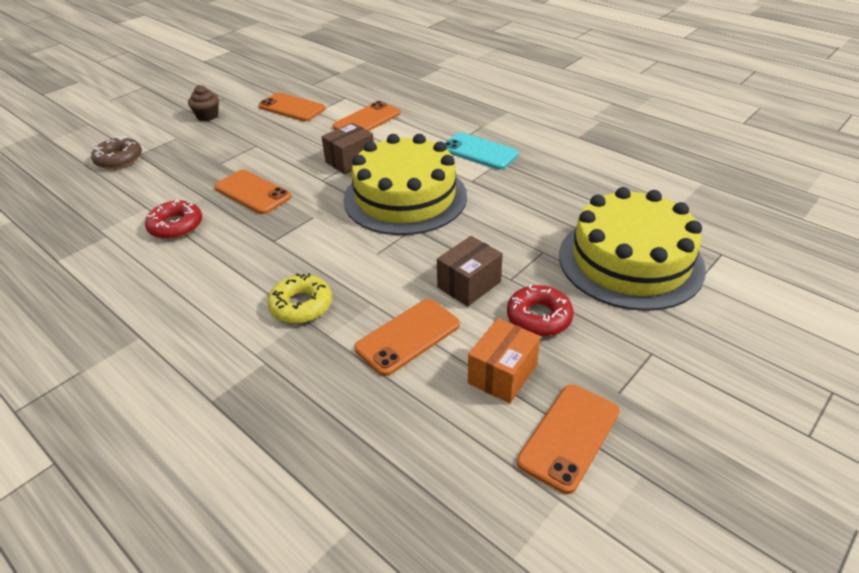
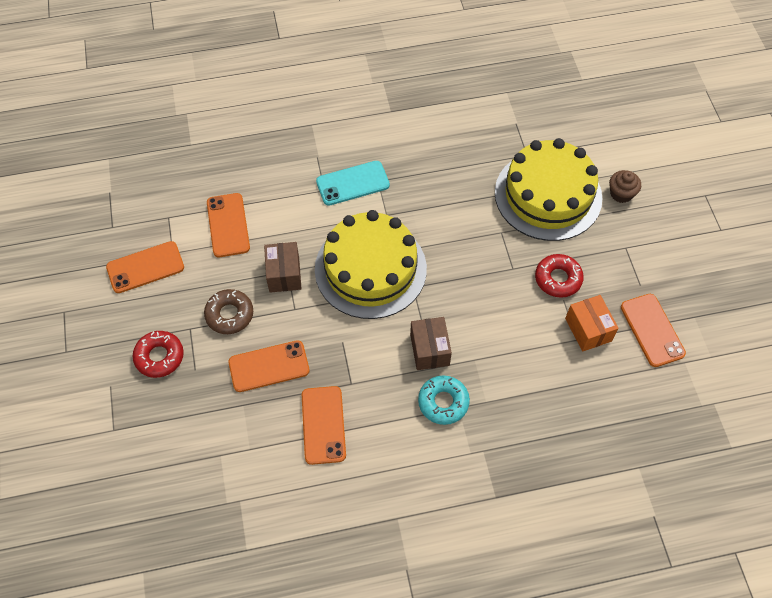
camera: 55 degrees left, 20 degrees up
brown donut [91,136,142,169] -> brown donut moved to [204,289,253,334]
red donut [145,200,202,239] -> red donut moved to [133,331,184,378]
brown cupcake [188,85,219,121] -> brown cupcake moved to [609,170,641,203]
yellow donut [267,273,332,324] -> turquoise donut [418,375,470,425]
orange phone [354,299,460,376] -> orange phone moved to [302,386,346,465]
brown box [437,236,503,307] -> brown box moved to [410,317,452,370]

